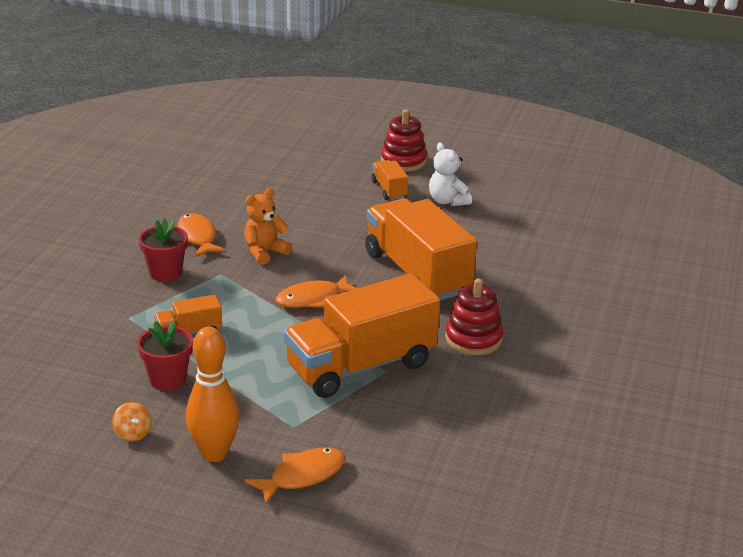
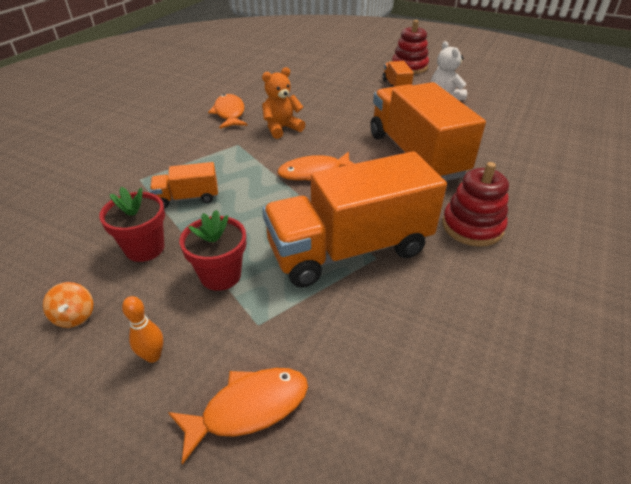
camera: 10 degrees right, 10 degrees up
red flower pot [139,218,188,282] -> red flower pot moved to [179,210,246,291]
orange bowling pin [186,327,240,462] -> orange bowling pin [122,296,163,363], size x0.47

